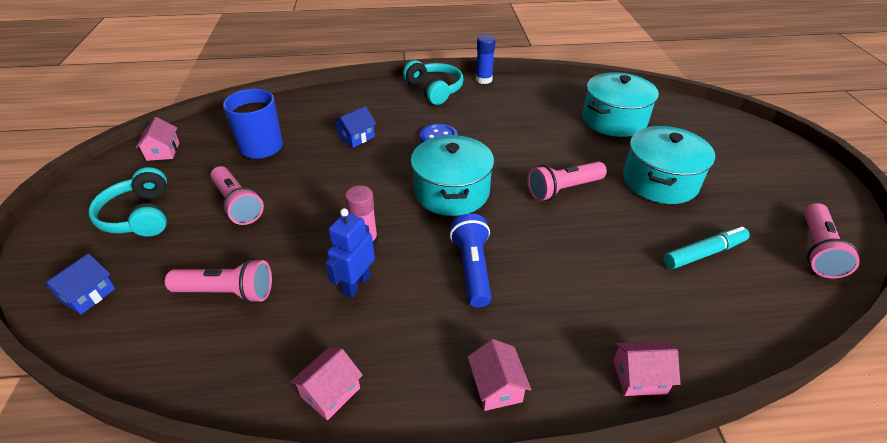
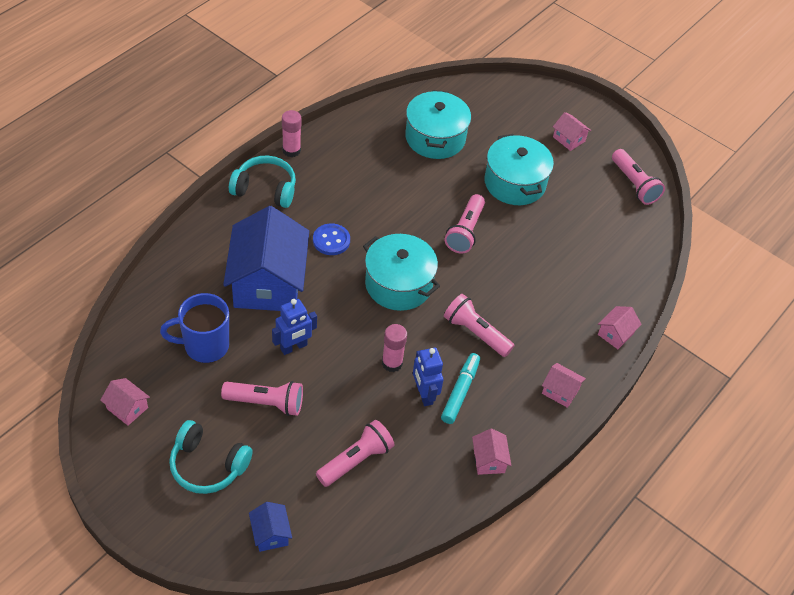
camera: 50 degrees left, 10 degrees up
blue house [333,106,377,148] -> blue house [223,206,309,311], size x2.42
blue flashlight [450,214,492,308] -> pink flashlight [444,294,515,357]
blue glue stick [476,35,496,84] -> pink glue stick [282,110,301,157]
turquoise marker [663,226,750,269] -> turquoise marker moved to [441,353,480,424]
none -> blue robot [272,299,317,355]
none -> pink house [553,112,591,151]

